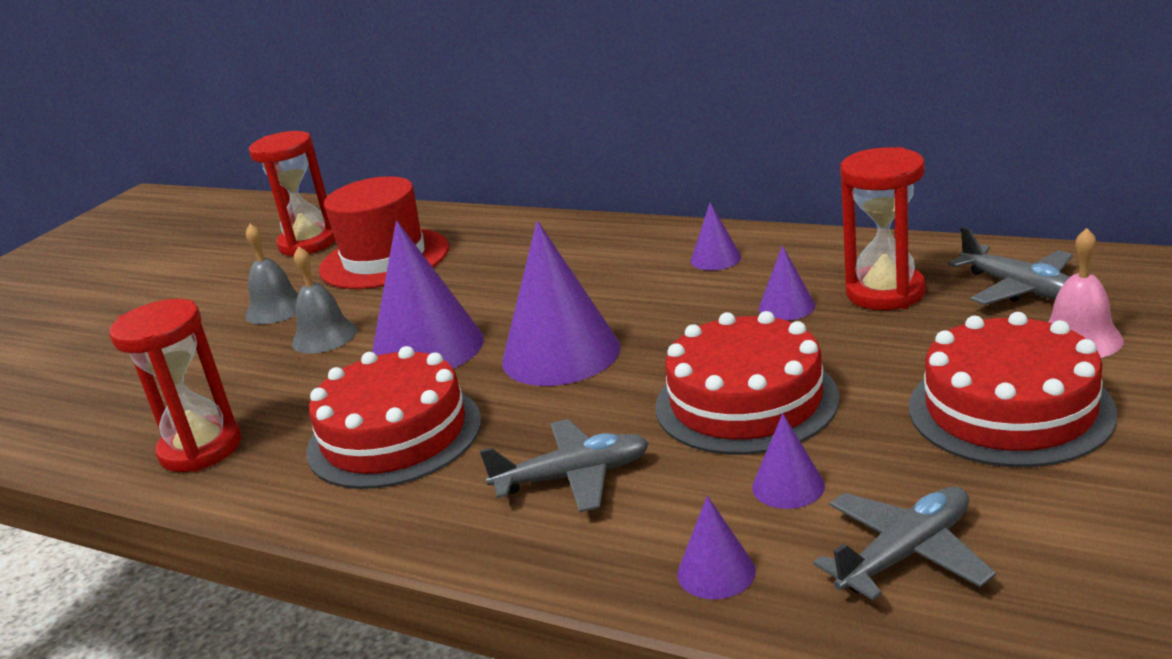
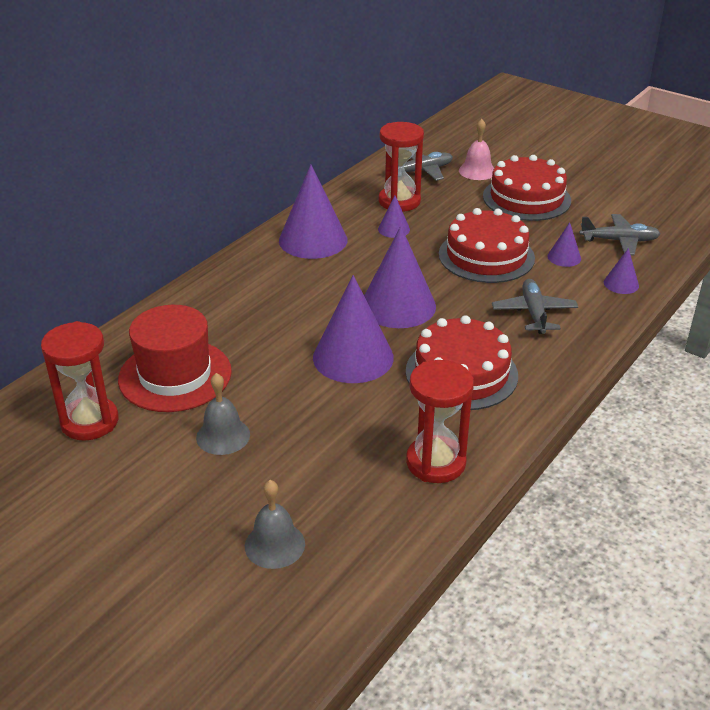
camera: 85 degrees left, 10 degrees up
grey bell [292,246,357,354] -> grey bell moved to [245,480,305,569]
purple cone [691,202,741,271] -> purple cone [279,165,347,259], size x2.11
grey plane [813,487,996,600] -> grey plane turned 120 degrees clockwise [580,214,661,255]

